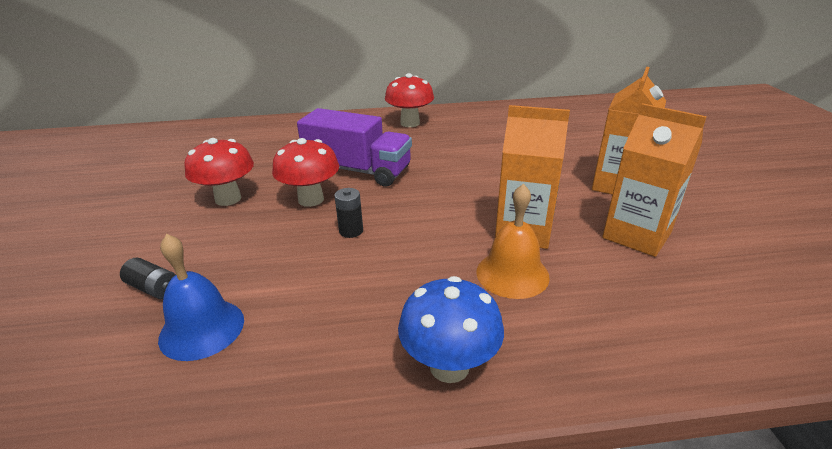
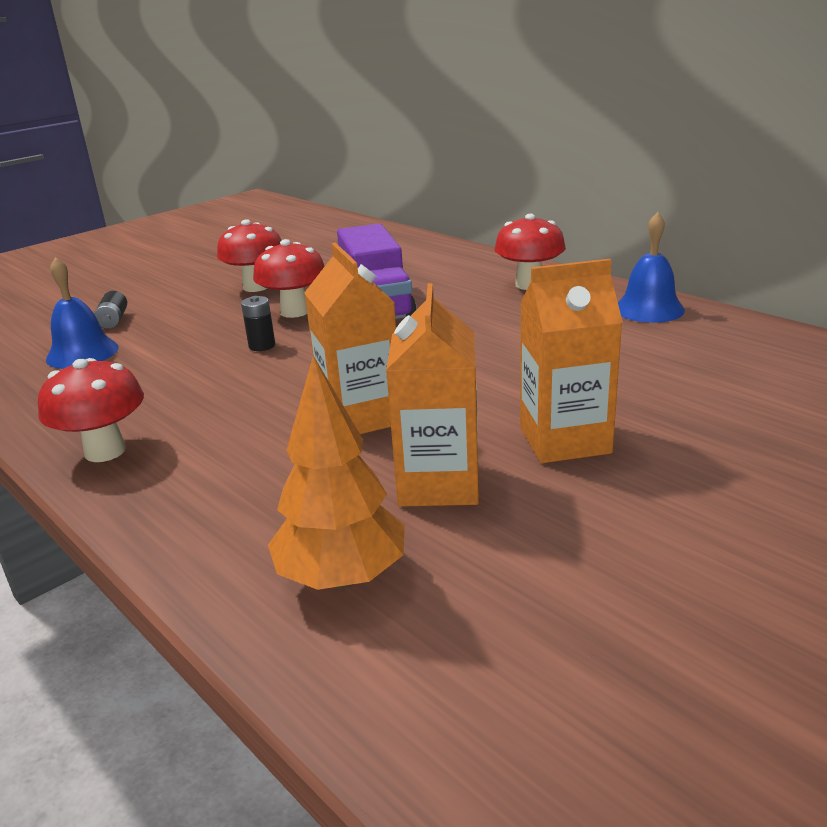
camera: 55 degrees right, 5 degrees down
blue mushroom [398,276,504,383] -> red mushroom [38,358,144,462]
orange bell [476,184,550,299] -> none
none -> orange tree [268,356,405,590]
none -> blue bell [618,212,685,323]

